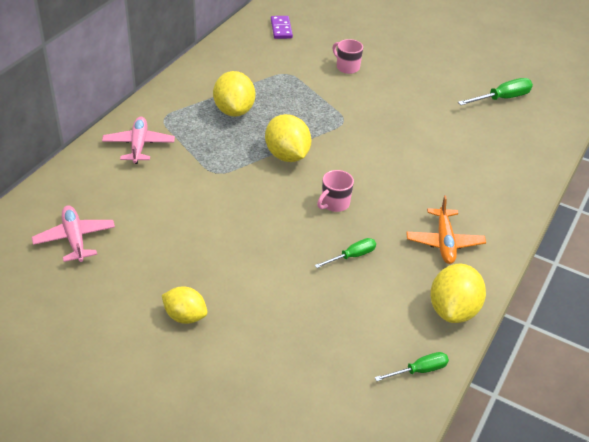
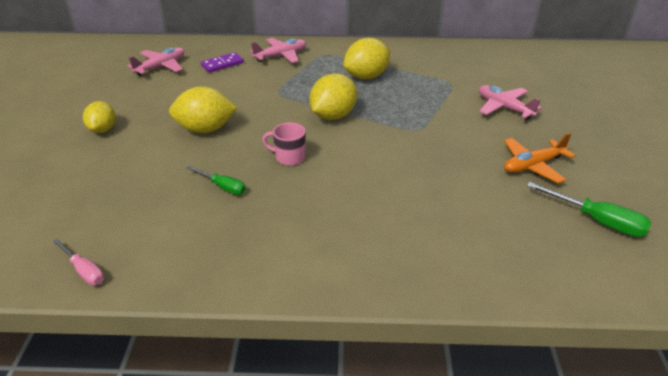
camera: 65 degrees right, 5 degrees down
purple domino [271,16,293,39] -> purple domino moved to [201,52,244,73]
pink mug [332,39,363,74] -> pink plane [479,85,542,119]
green screwdriver [375,352,449,381] -> pink screwdriver [53,239,104,285]
orange plane [406,195,486,264] -> orange plane moved to [504,133,576,184]
yellow lemon [430,264,486,323] -> yellow lemon moved to [169,86,237,133]

